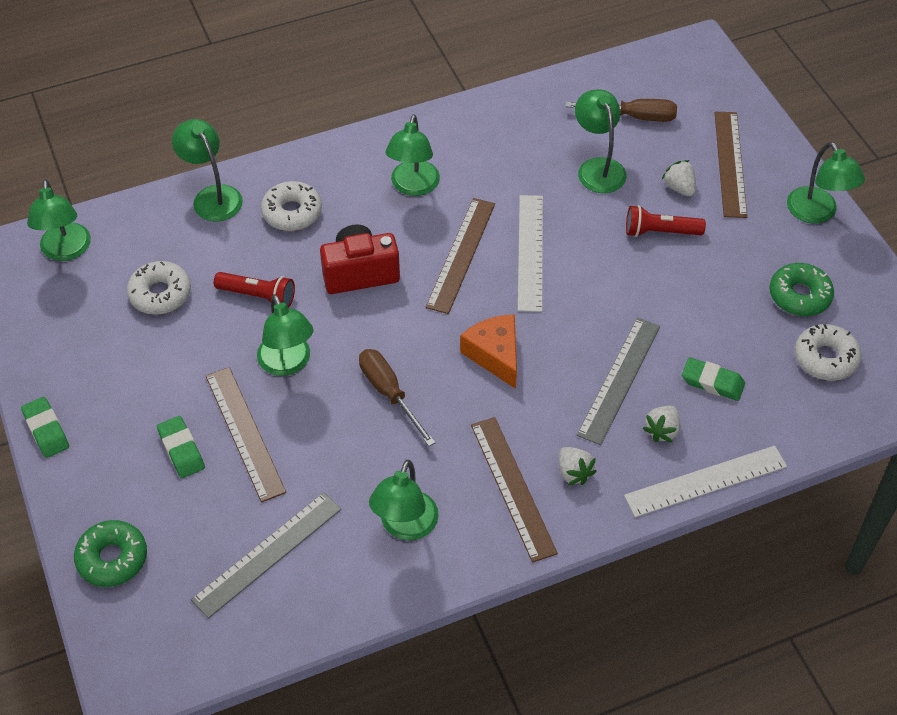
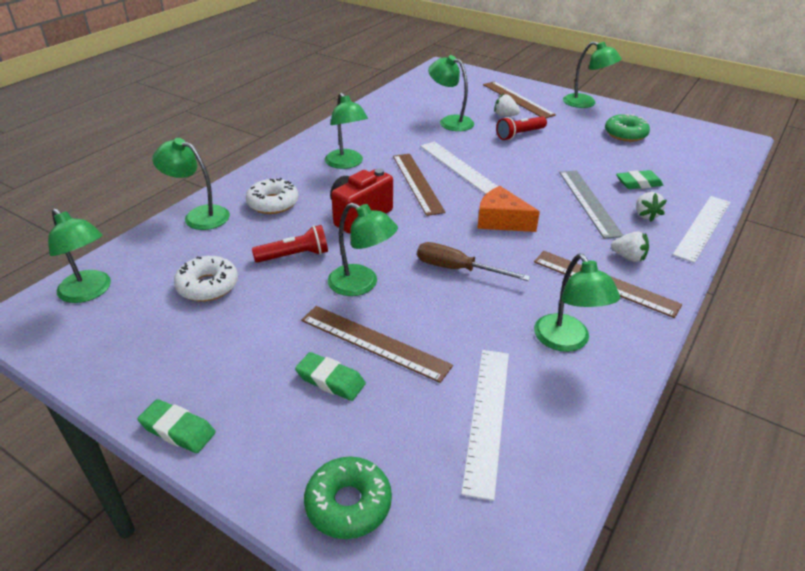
camera: 35 degrees left, 15 degrees down
grey ruler [191,492,342,619] -> white ruler [461,350,509,501]
brown screwdriver [565,99,677,122] -> none
white donut [795,324,862,381] -> none

